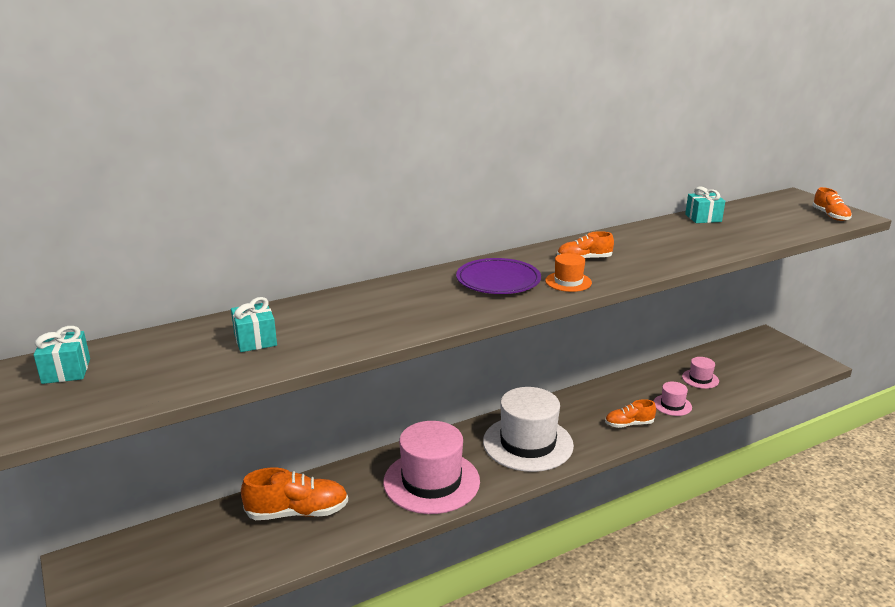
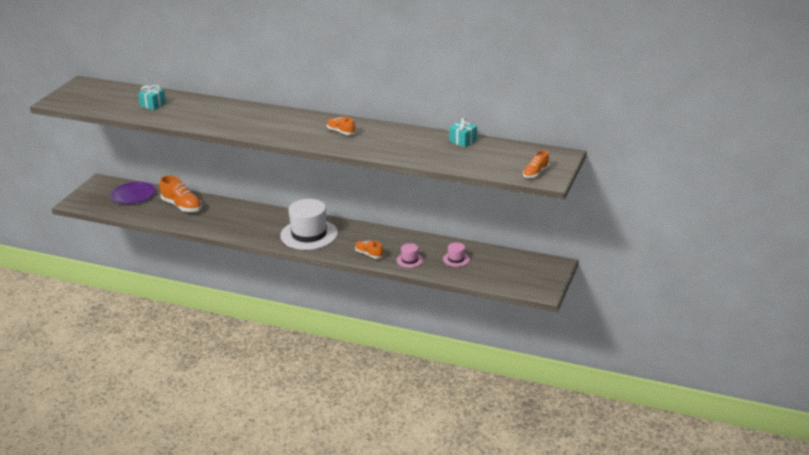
camera: 50 degrees right, 5 degrees up
turquoise gift [34,326,90,384] -> none
pink hat [383,421,480,514] -> none
purple plate [456,258,541,294] -> purple plate moved to [110,182,156,204]
orange hat [545,253,592,292] -> none

